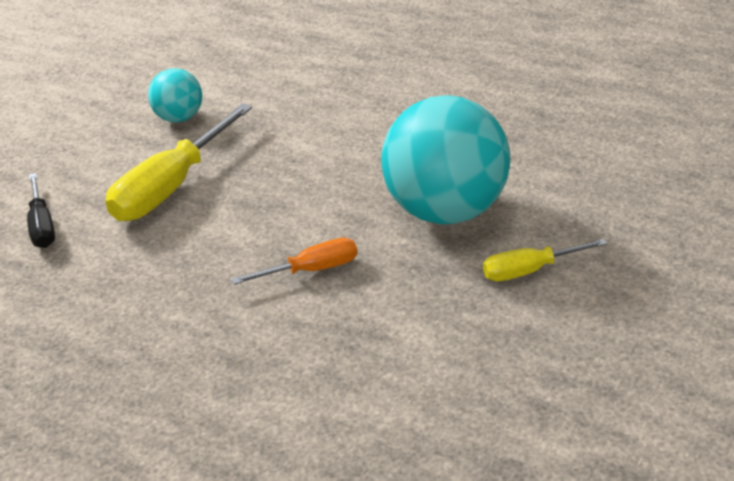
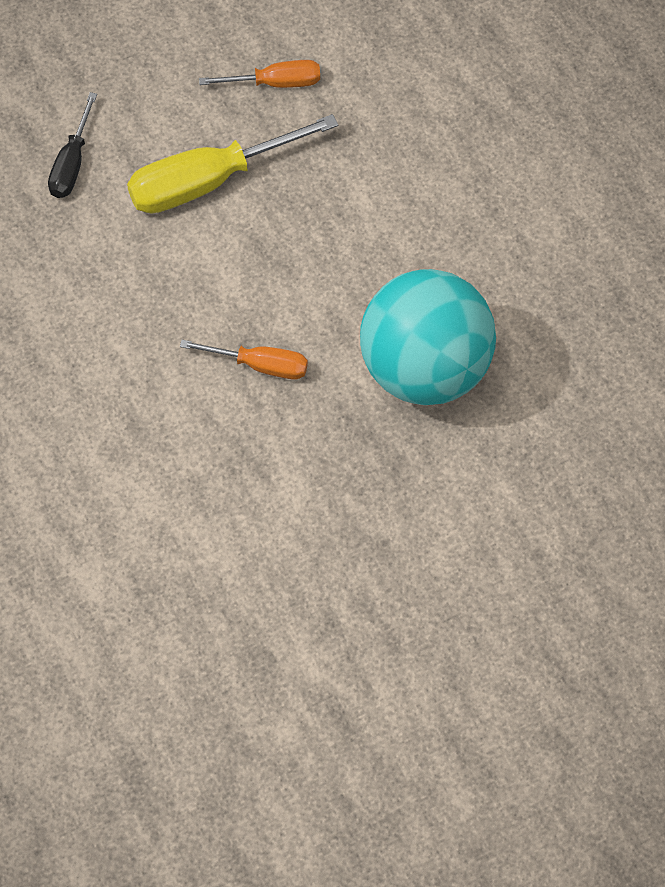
camera: 30 degrees right, 25 degrees up
turquoise ball [148,68,202,122] -> orange screwdriver [199,60,320,88]
yellow screwdriver [483,239,608,281] -> none

